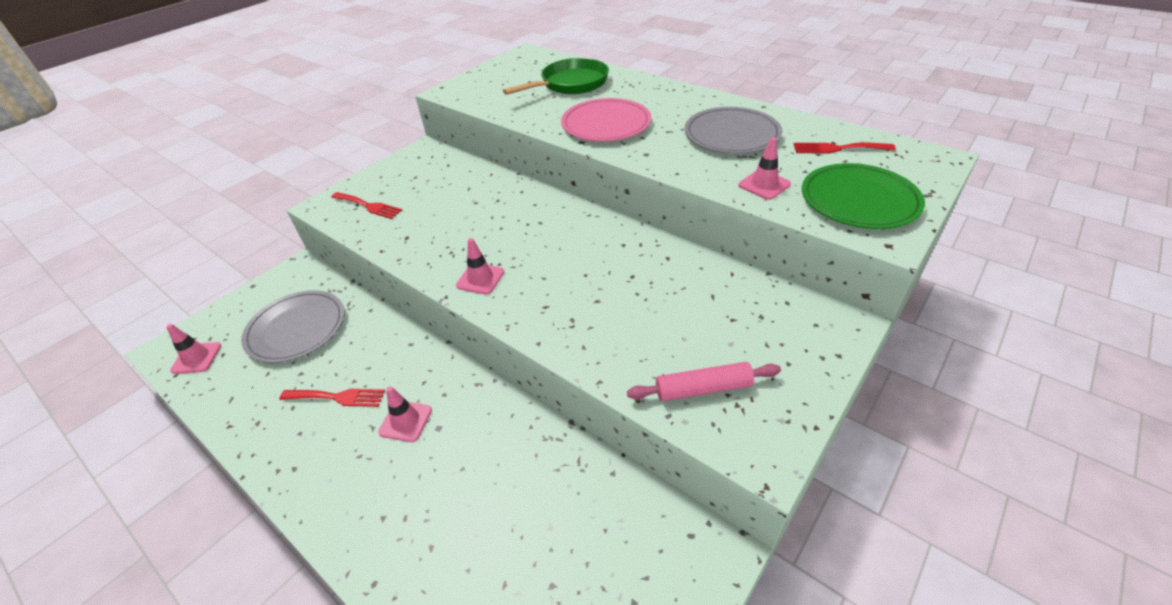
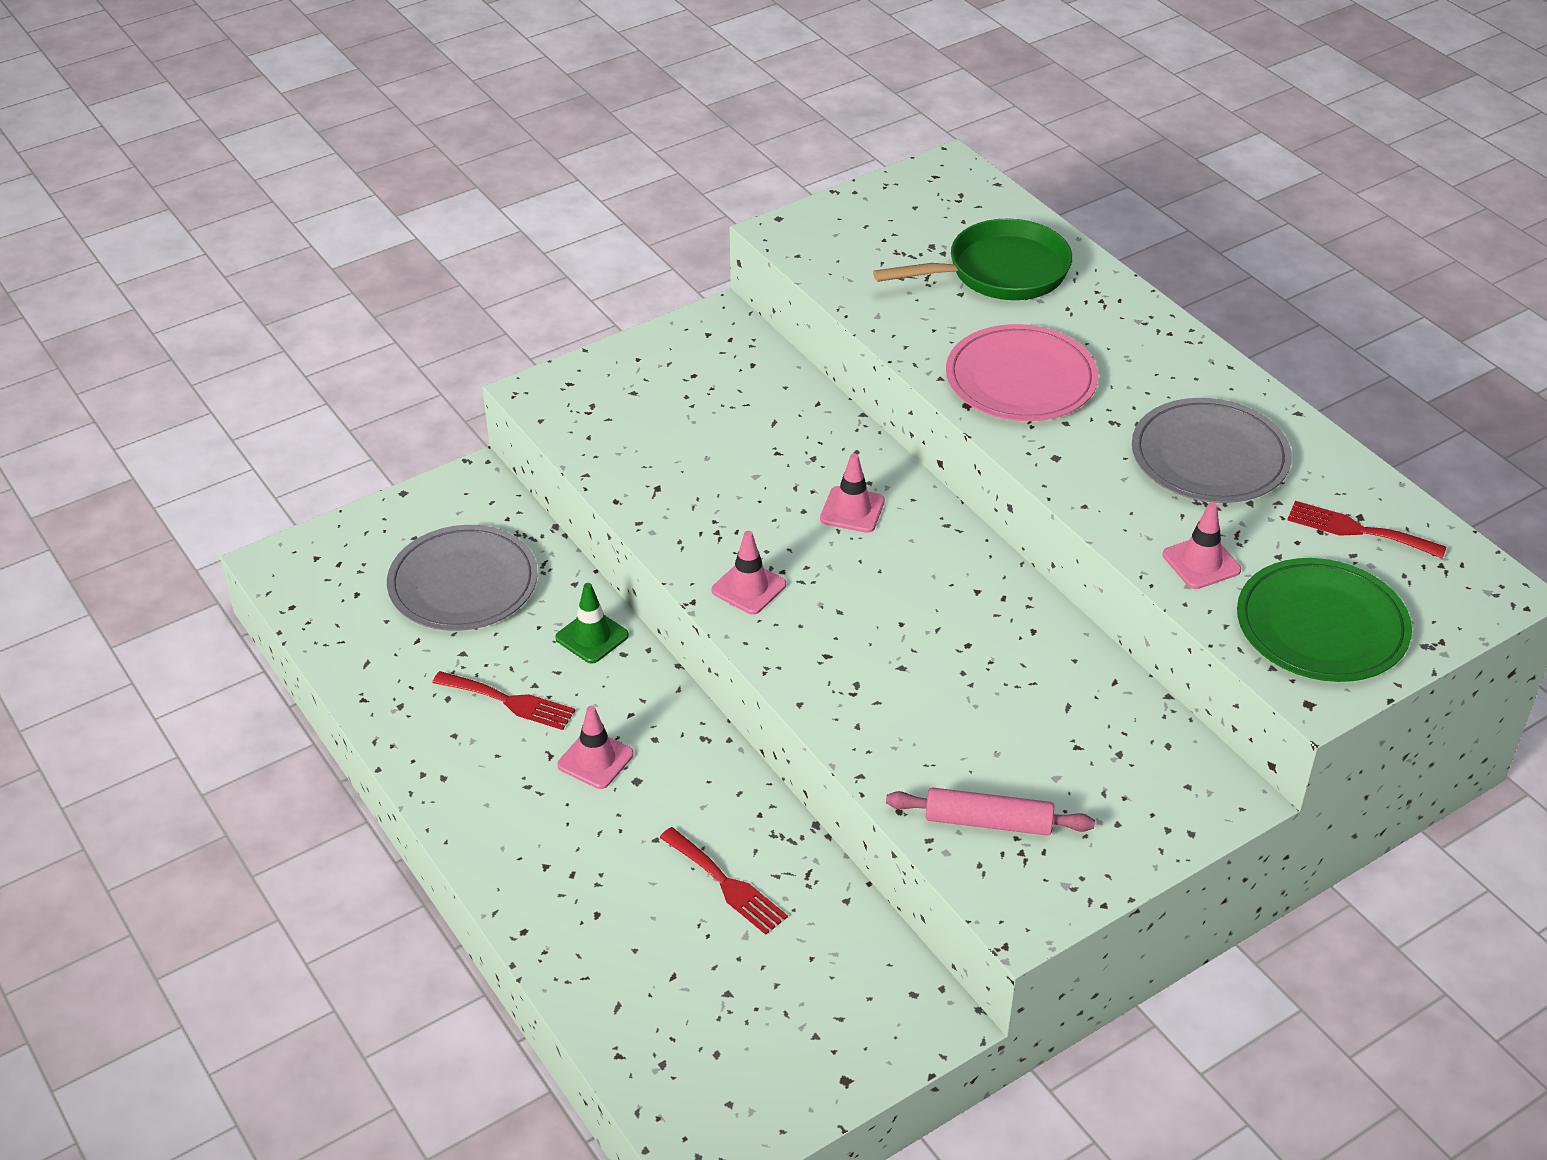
camera: 15 degrees right, 0 degrees up
pink traffic cone [166,324,221,374] -> pink traffic cone moved to [820,453,885,533]
red fork [331,192,402,219] -> red fork moved to [659,827,788,935]
none -> green traffic cone [555,583,629,664]

